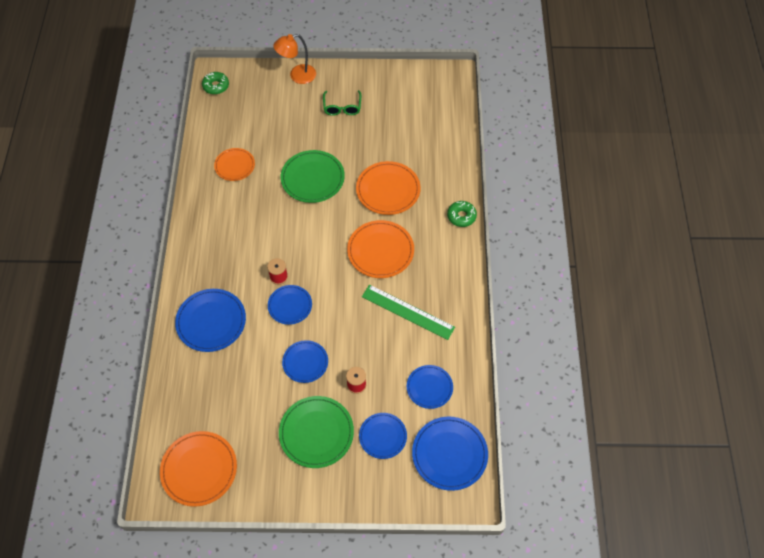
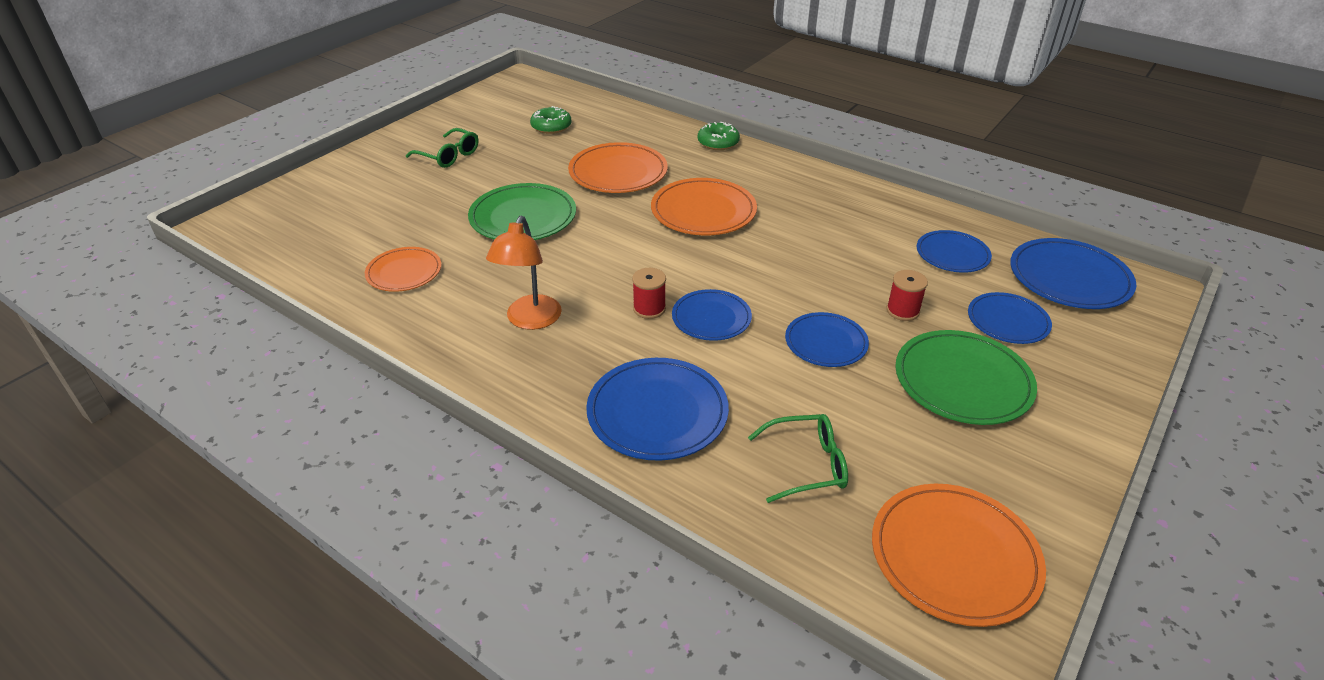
camera: 55 degrees left, 20 degrees down
green donut [202,72,229,94] -> green donut moved to [530,106,571,134]
orange lamp [273,34,316,84] -> orange lamp moved to [486,216,562,330]
green ruler [362,285,455,340] -> none
none -> green glasses [748,414,848,503]

